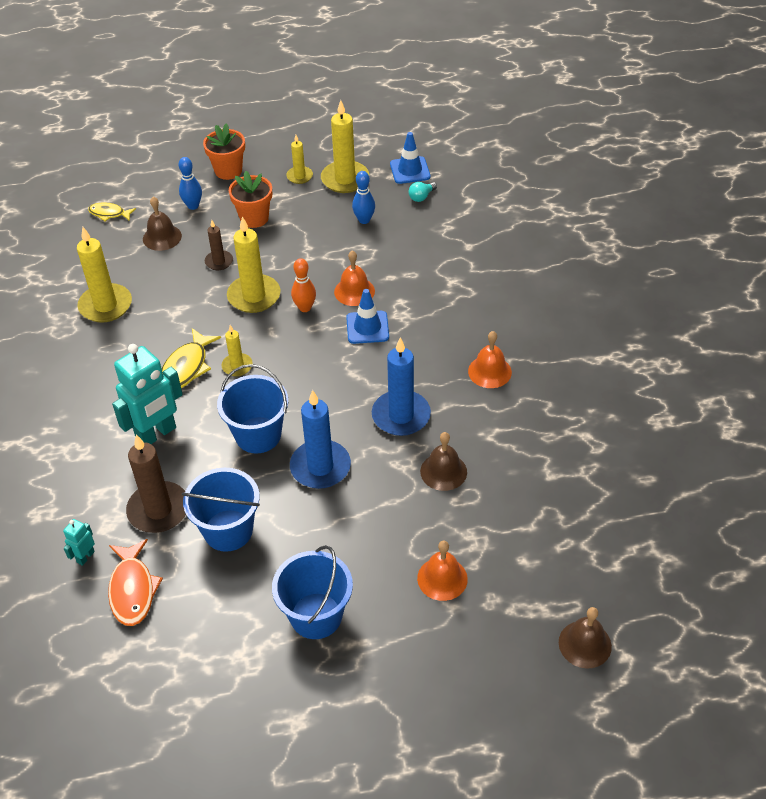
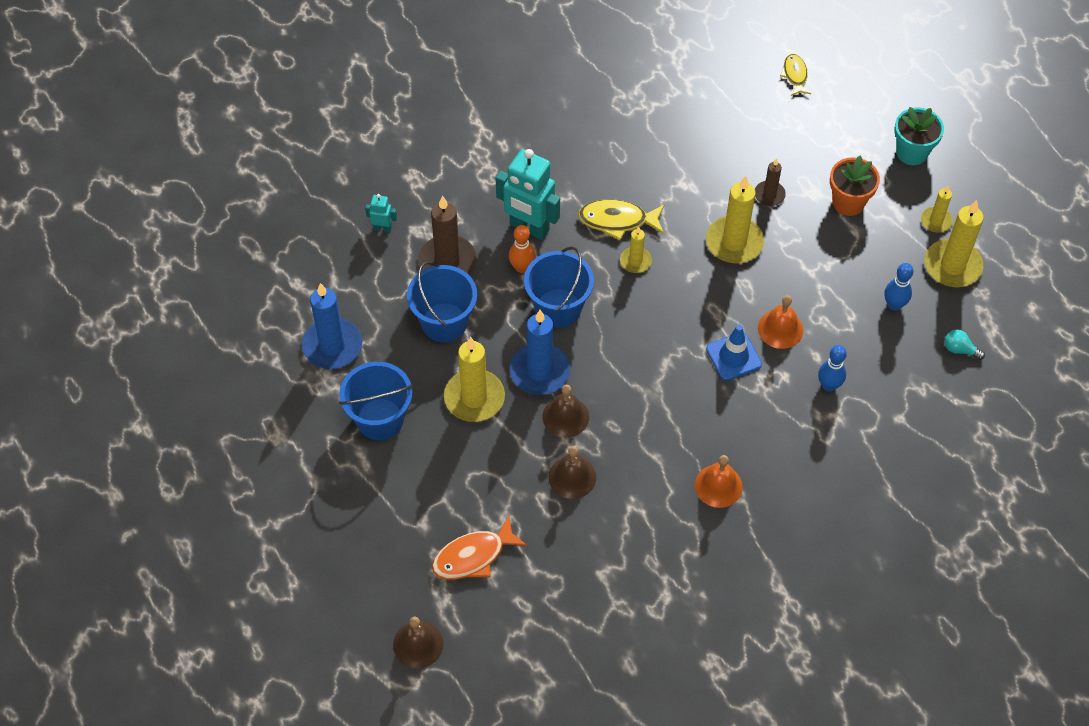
camera: 70 degrees right, 10 degrees up
yellow candle [77,227,132,323] -> yellow candle moved to [444,337,505,422]
orange fish [108,539,163,626] -> orange fish moved to [432,516,527,580]
brown bell [143,197,182,251] -> brown bell moved to [543,385,589,438]
blue bowling pin [179,157,202,210] -> blue bowling pin moved to [818,345,847,392]
orange flower pot [203,123,245,180] -> turquoise flower pot [894,107,944,165]
orange bowling pin [291,258,316,312] -> orange bowling pin moved to [509,225,535,273]
blue candle [372,337,431,436] -> blue candle moved to [302,283,362,369]
blue traffic cone [390,132,430,184] -> none
orange bell [417,541,468,601] -> none

